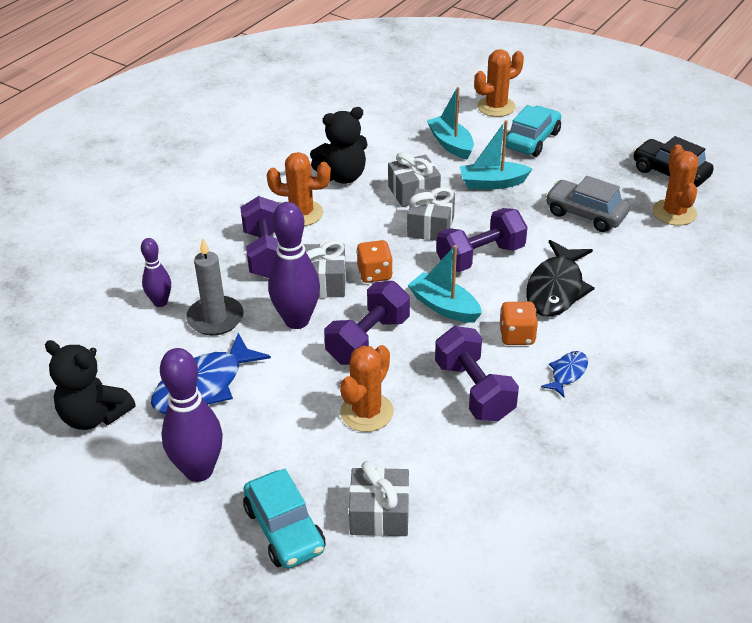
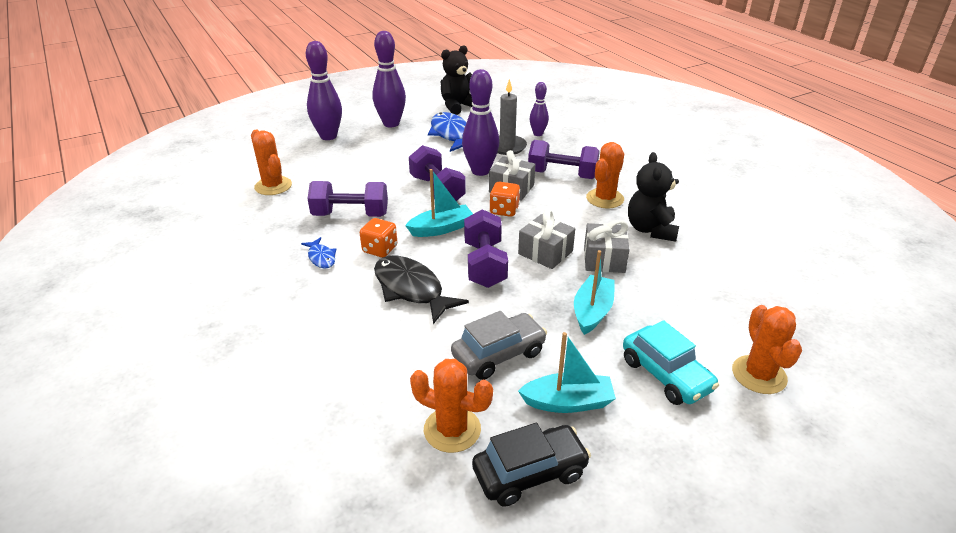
camera: 115 degrees right, 5 degrees down
turquoise car [243,469,325,568] -> purple bowling pin [306,41,342,140]
orange cactus [340,345,394,432] -> orange cactus moved to [251,130,292,195]
grey gift [349,461,409,536] -> none
turquoise boat [427,87,474,159] -> turquoise boat moved to [518,332,616,413]

